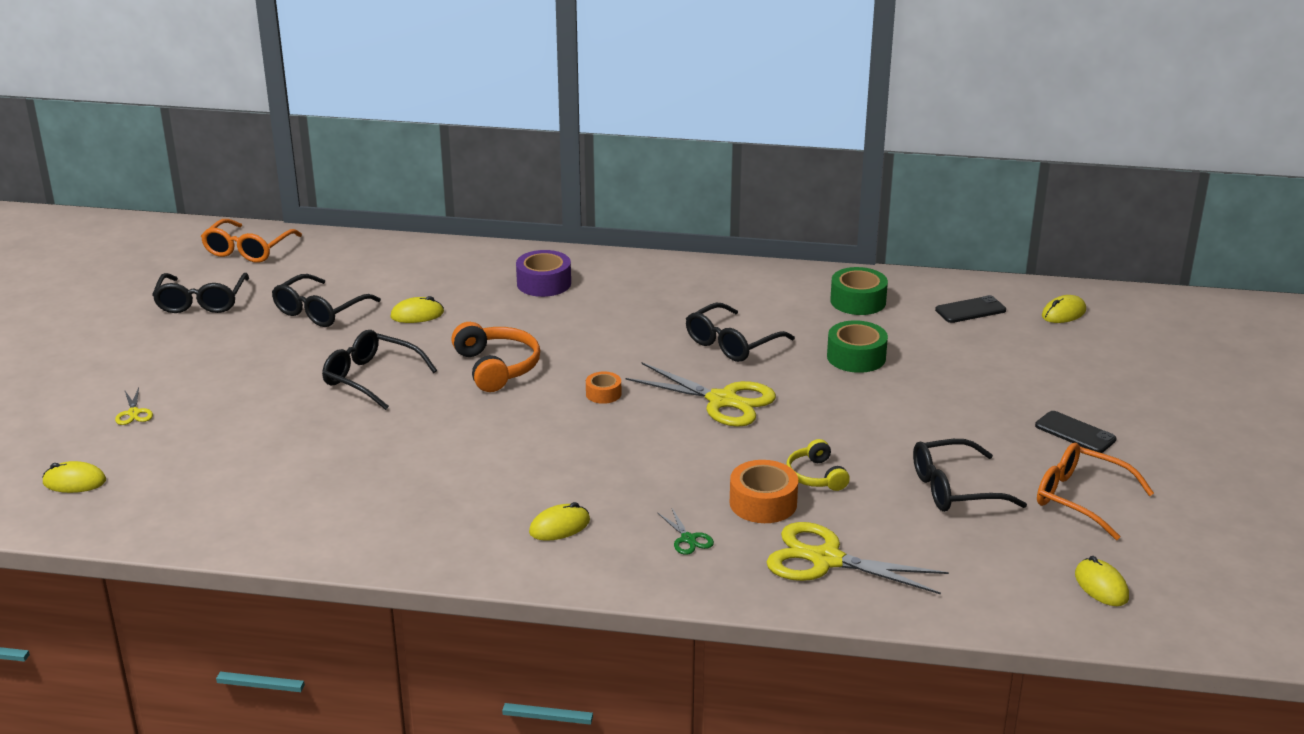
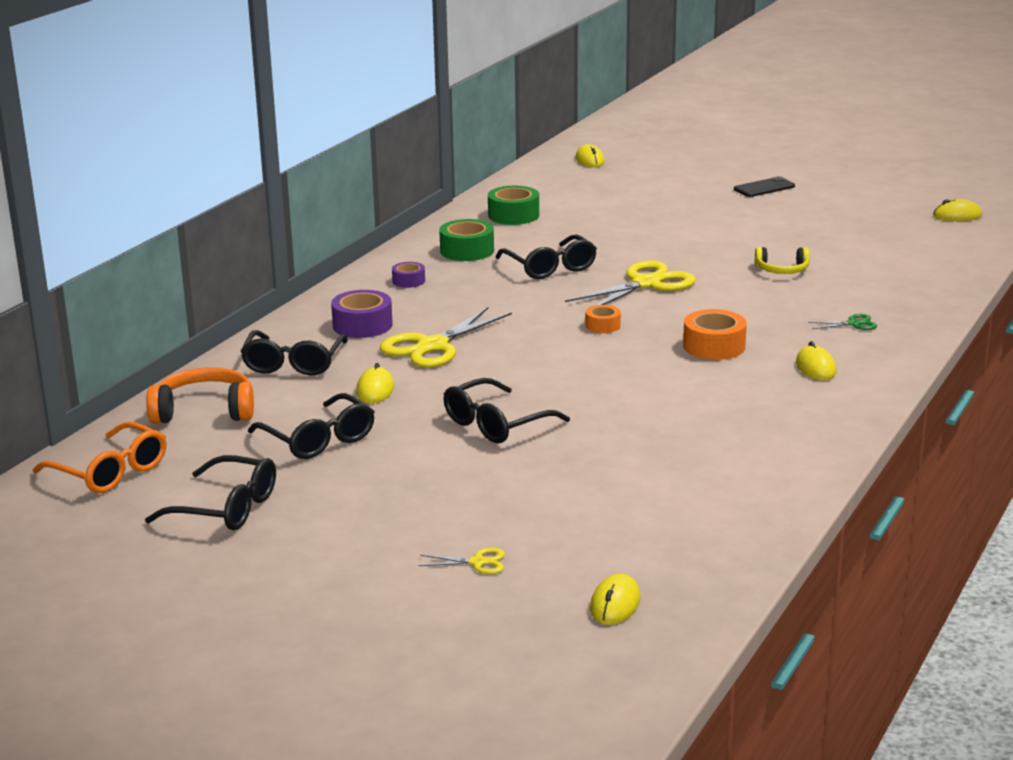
camera: 70 degrees left, 5 degrees down
orange headphones [451,322,540,392] -> orange headphones moved to [146,367,254,424]
orange tape [730,460,798,523] -> orange tape moved to [683,309,747,360]
yellow scissors [766,522,949,594] -> yellow scissors moved to [380,307,512,368]
green tape [827,320,888,373] -> green tape moved to [439,219,494,261]
black glasses [913,439,1027,512] -> black glasses moved to [240,330,348,375]
black phone [935,295,1006,323] -> none
orange glasses [1037,443,1154,540] -> none
none -> purple tape [392,262,425,288]

